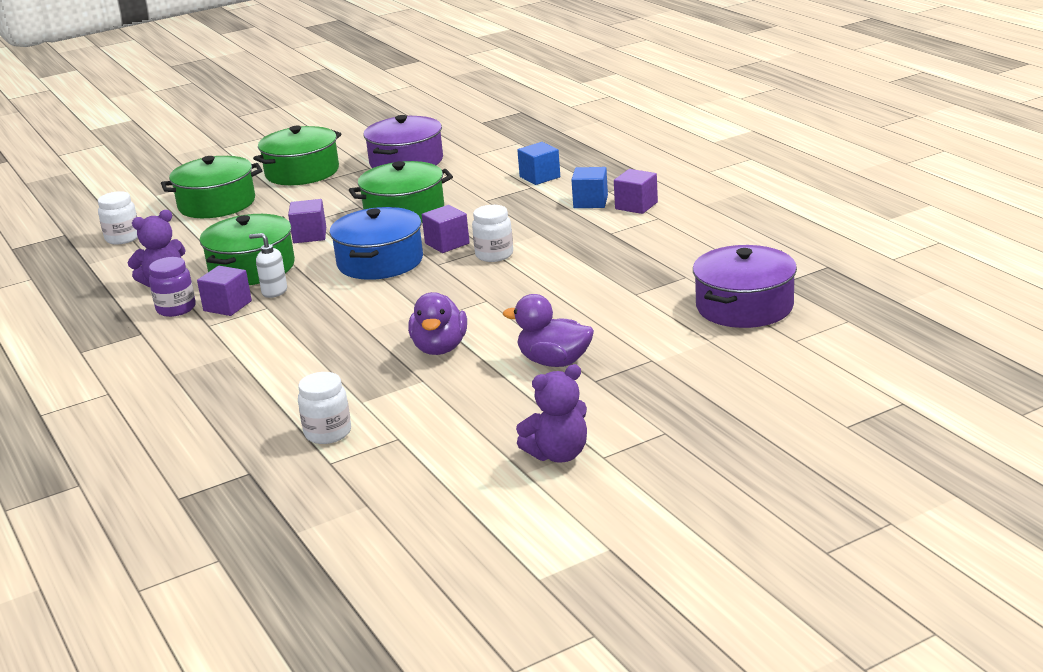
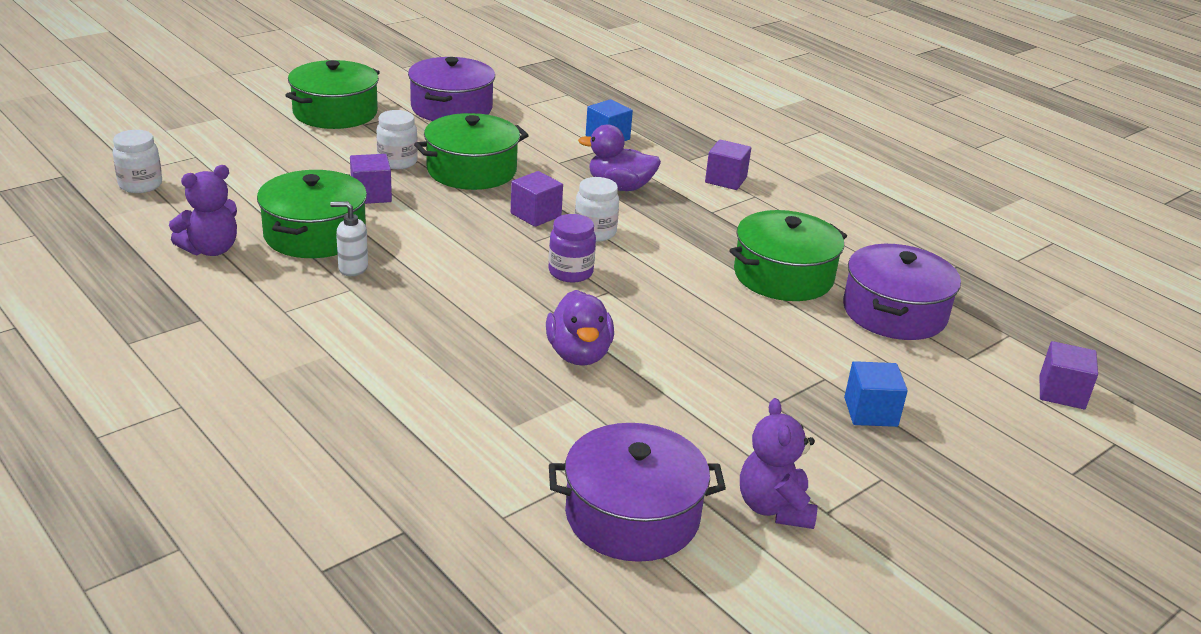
camera: 15 degrees left, 5 degrees up
purple jar [149,257,196,317] -> purple jar moved to [548,214,596,283]
green pot [161,156,262,218] -> green pot moved to [729,210,847,301]
purple cube [197,266,252,316] -> purple cube moved to [1040,341,1098,409]
white jar [298,372,351,444] -> white jar moved to [377,110,418,169]
blue pot [330,207,423,280] -> none
purple duck [503,294,594,367] -> purple duck moved to [578,124,661,191]
purple teddy bear [516,364,587,463] -> purple teddy bear turned 120 degrees clockwise [740,398,818,529]
blue cube [572,167,608,208] -> blue cube moved to [844,361,908,427]
none -> purple pot [549,423,726,562]

